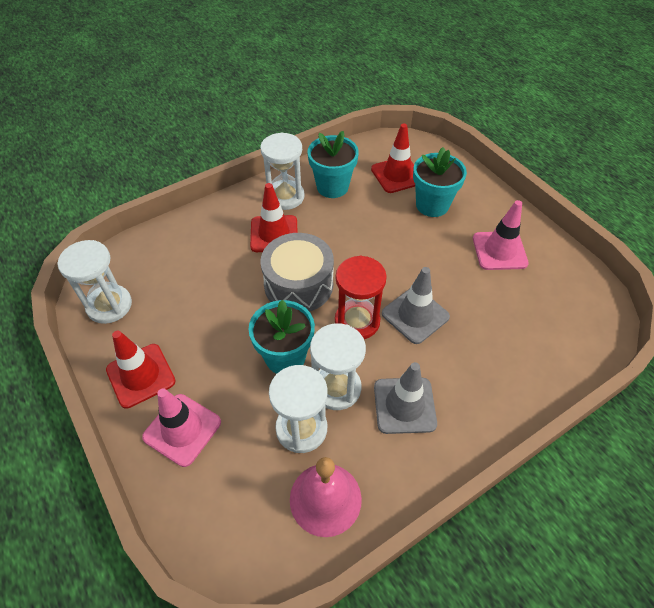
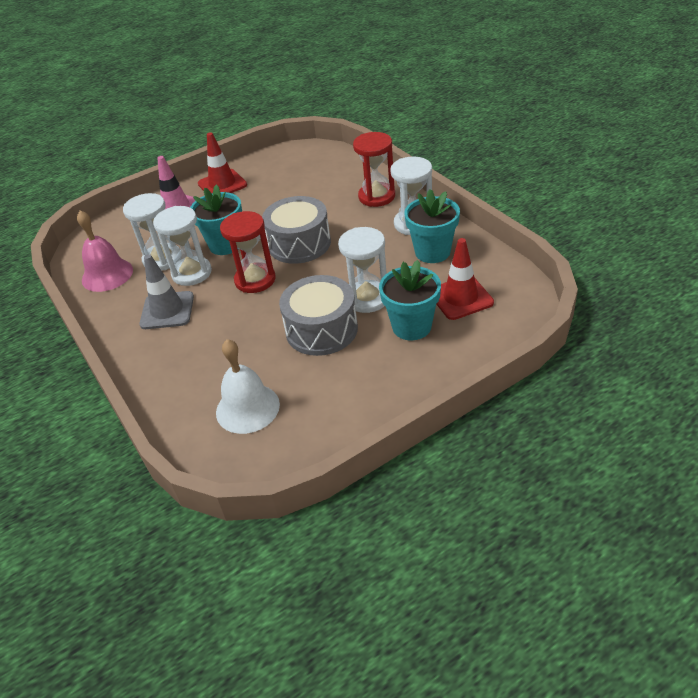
camera: 95 degrees right, 10 degrees down
white hourglass [57,240,132,324] -> white hourglass moved to [338,227,387,313]
red traffic cone [250,183,298,252] -> none
grey traffic cone [382,267,450,344] -> none
pink traffic cone [473,200,529,270] -> none
none -> white bell [216,339,280,434]
none -> grey drum [279,275,358,356]
none -> red hourglass [353,132,395,207]

